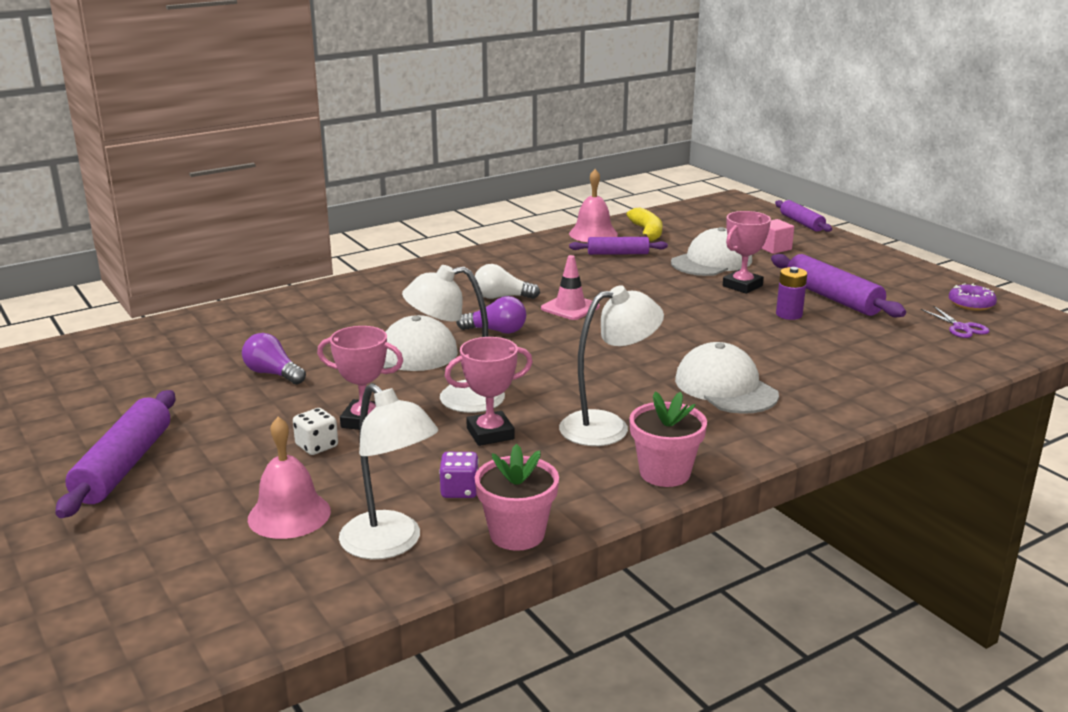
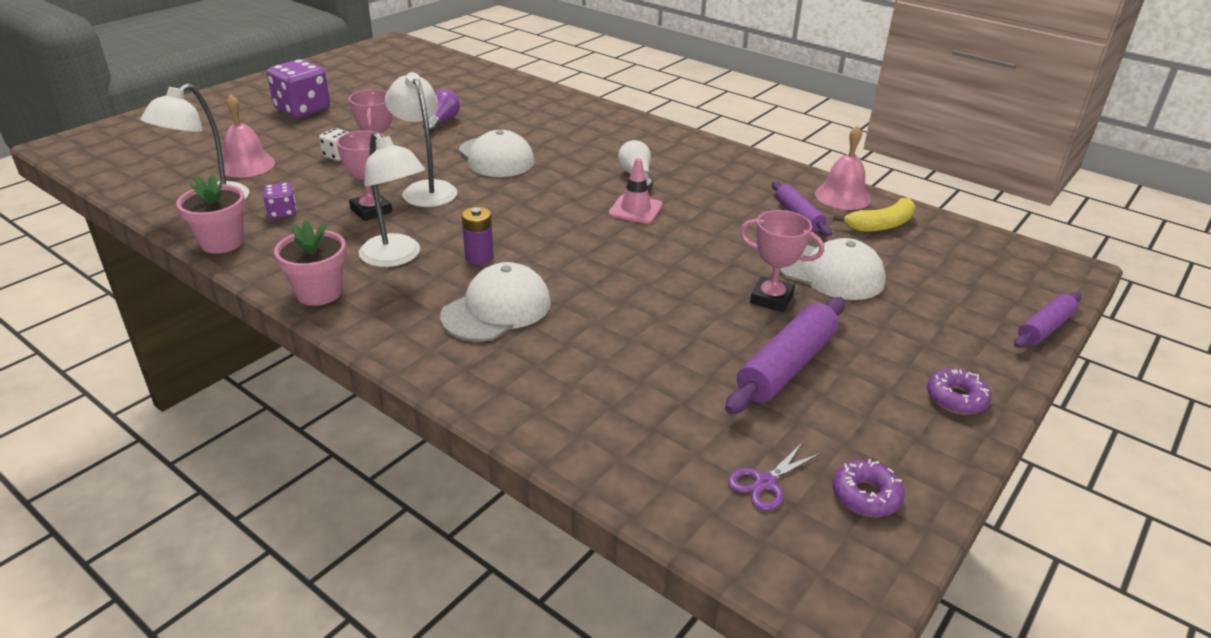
camera: 70 degrees right, 10 degrees up
purple rolling pin [55,390,175,518] -> purple dice [267,59,330,118]
purple light bulb [456,296,526,334] -> none
pink cube [761,219,794,254] -> none
purple battery [776,267,807,320] -> purple battery moved to [462,207,493,265]
none -> purple donut [927,369,991,415]

